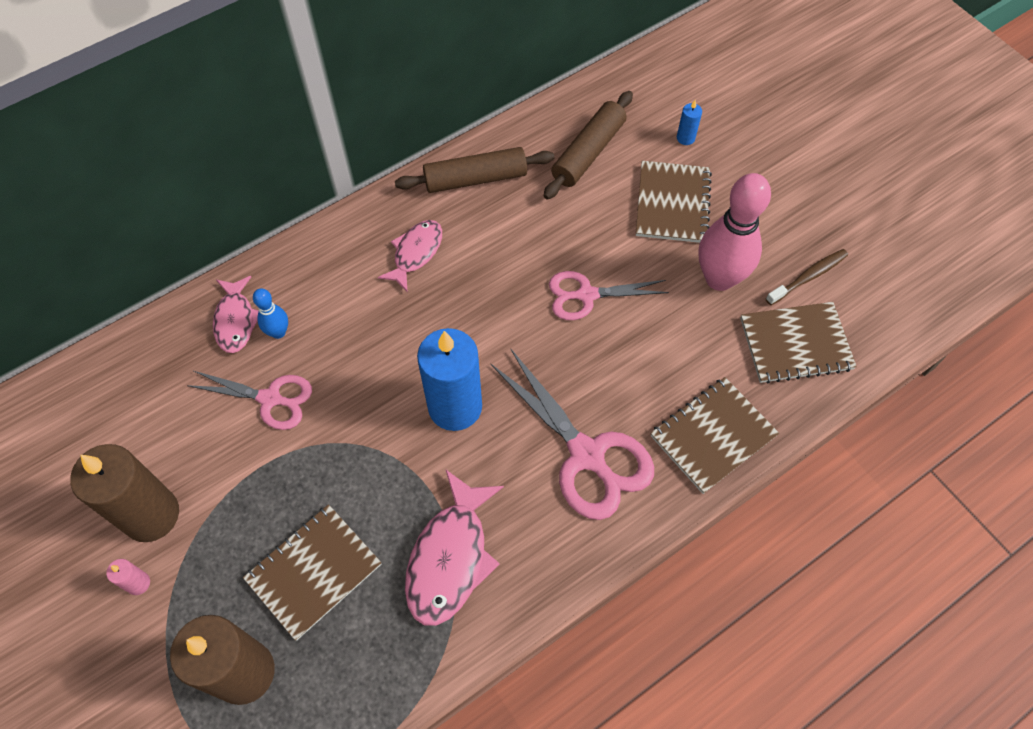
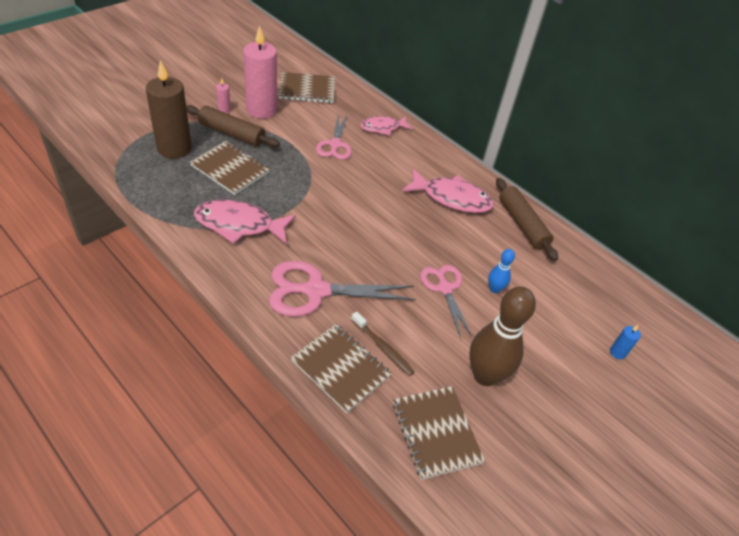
camera: 75 degrees right, 15 degrees down
brown candle [71,444,179,542] -> pink candle [243,25,277,119]
blue bowling pin [253,288,288,339] -> blue bowling pin moved to [488,249,515,293]
pink fish [378,220,442,291] -> pink fish [402,169,494,213], size x1.58
blue candle [417,328,482,431] -> none
pink scissors [490,348,654,520] -> pink scissors turned 45 degrees clockwise [269,261,416,317]
brown rolling pin [544,91,633,200] -> brown rolling pin moved to [186,105,280,147]
brown notebook [636,161,712,243] -> brown notebook moved to [279,72,335,103]
pink bowling pin [699,173,771,291] -> brown bowling pin [469,286,536,386]
brown toothbrush [766,249,848,305] -> brown toothbrush moved to [351,312,415,376]

